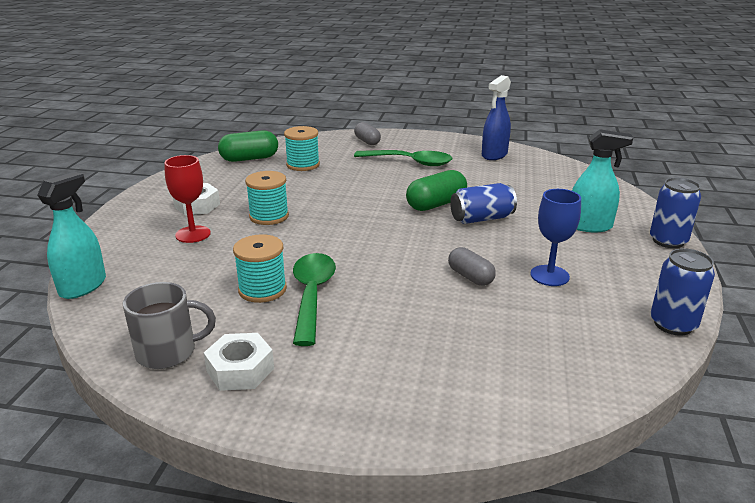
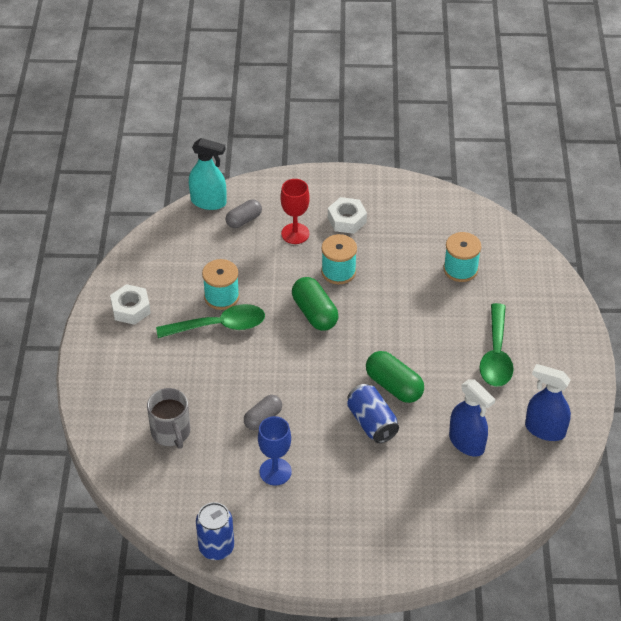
camera: 80 degrees right, 20 degrees up
grey mug [123,282,216,369] -> grey mug moved to [147,388,190,449]
green capsule [218,130,278,162] -> green capsule moved to [292,277,338,331]
grey capsule [354,122,381,145] -> grey capsule moved to [226,199,262,228]
turquoise spray bottle [572,129,633,232] -> none
blue can [650,178,701,248] -> none
none -> blue spray bottle [449,379,495,457]

